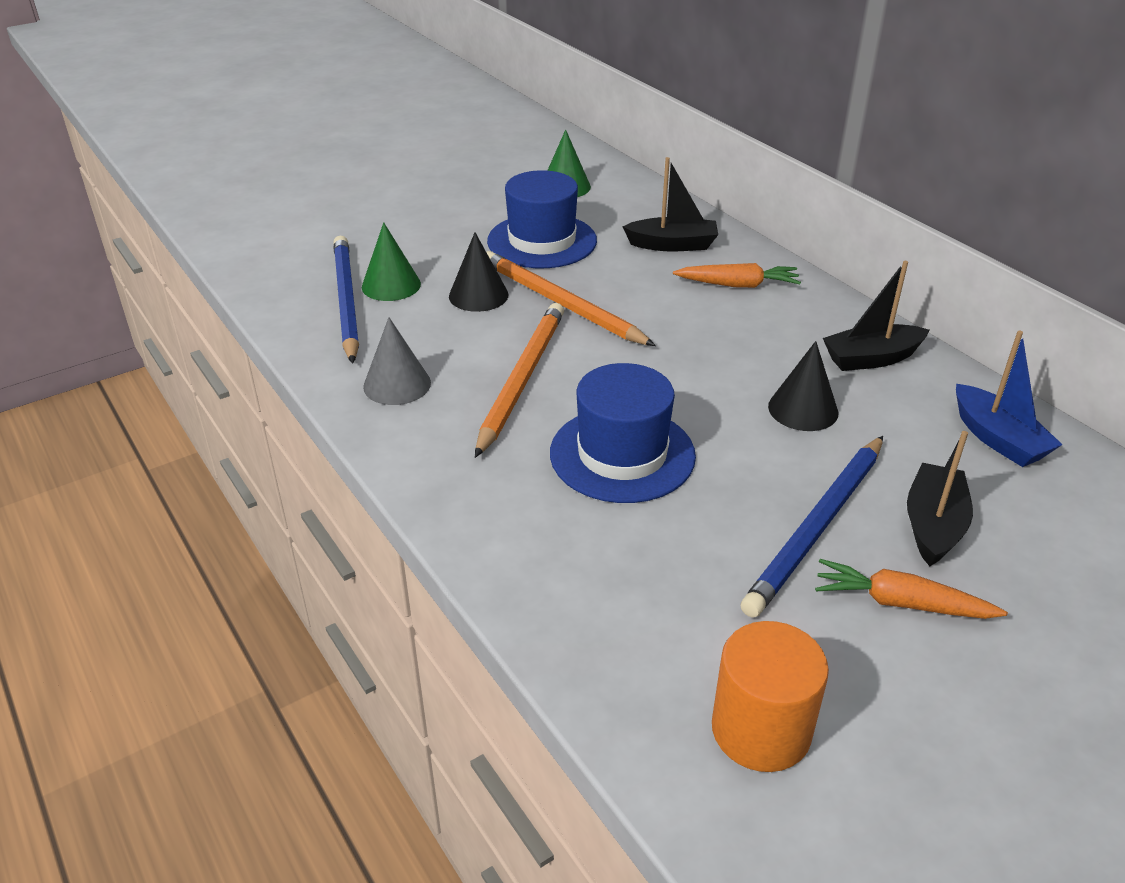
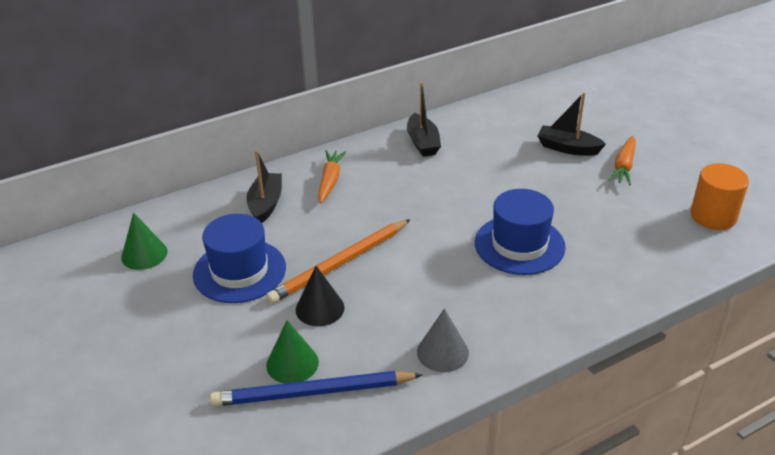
camera: 85 degrees left, 0 degrees up
orange pencil [475,303,564,458] -> none
blue pencil [741,436,883,618] -> none
black cone [768,341,839,431] -> none
blue boat [956,331,1063,467] -> none

